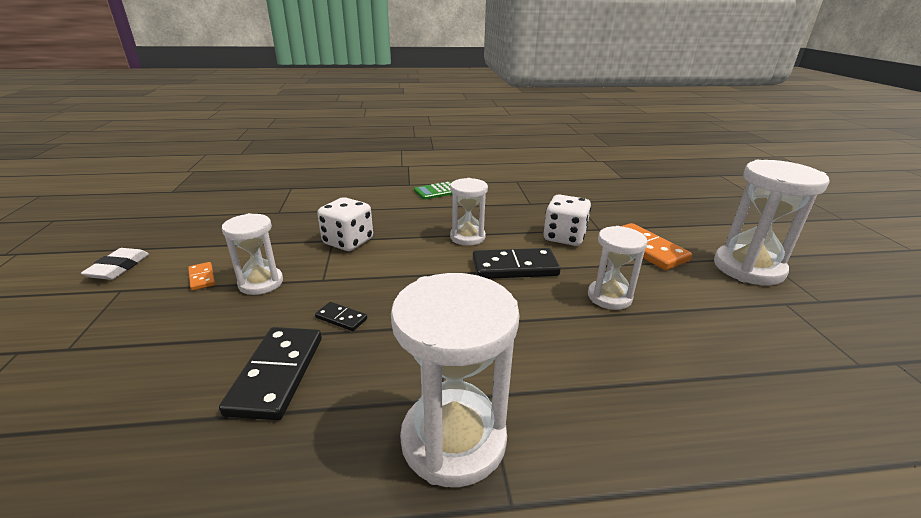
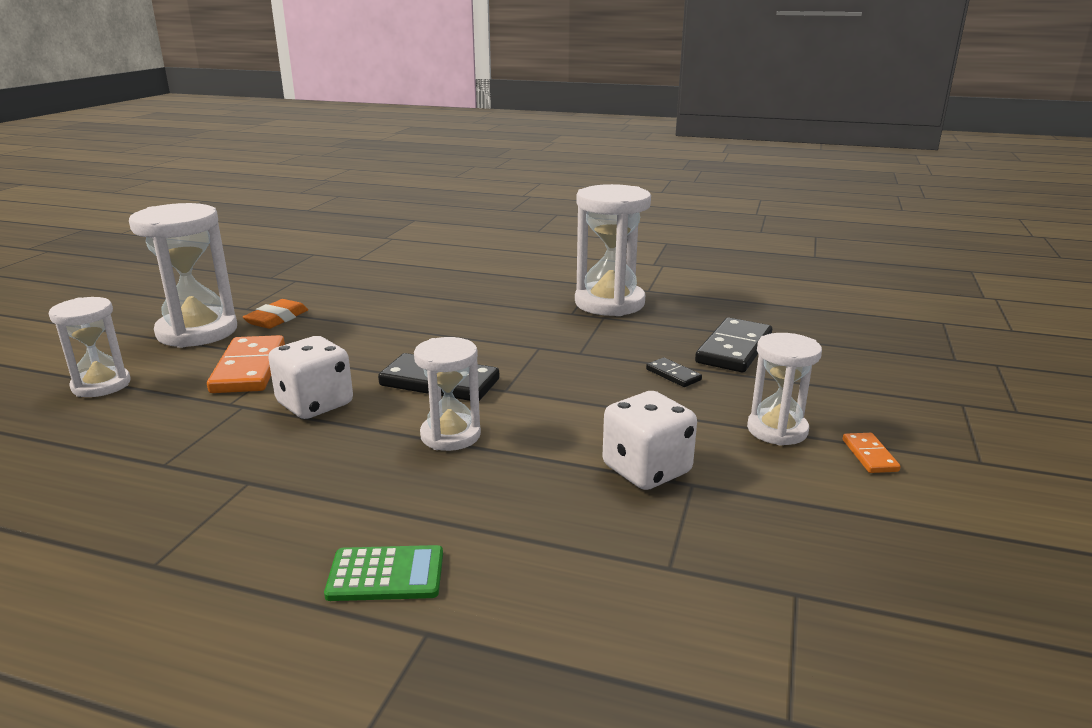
camera: 155 degrees left, 5 degrees down
white eraser [81,248,149,280] -> none
white hourglass [588,226,648,310] -> white hourglass moved to [49,297,130,397]
none -> orange eraser [242,299,308,329]

